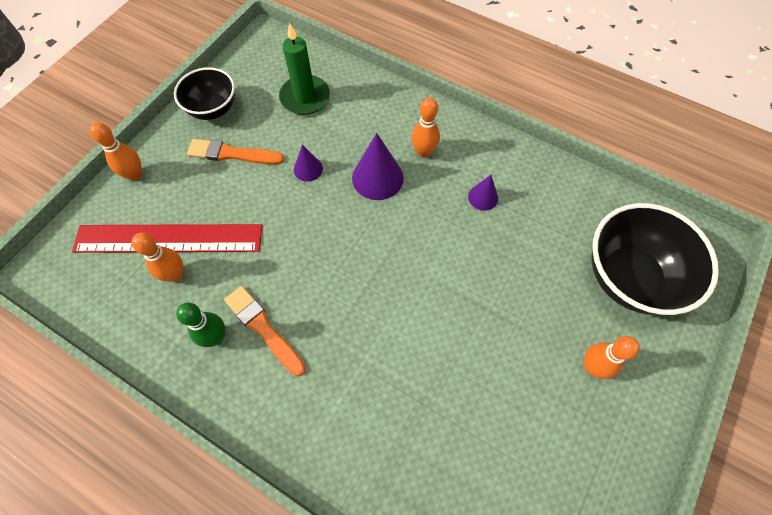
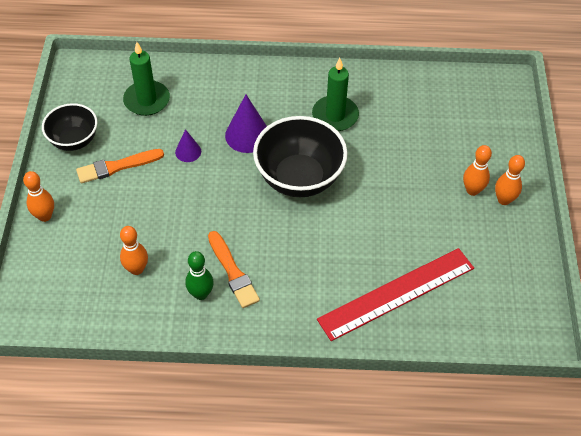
camera: 30 degrees left, 10 degrees down
red ruler [72,224,262,253] -> red ruler moved to [317,248,474,341]
orange brush [224,286,306,376] -> orange brush turned 135 degrees counterclockwise [208,231,260,308]
orange bowling pin [411,98,440,158] -> orange bowling pin moved to [495,155,525,205]
purple cone [468,175,498,211] -> green candle [312,58,359,131]
black bowl [591,203,719,315] -> black bowl moved to [253,116,348,197]

